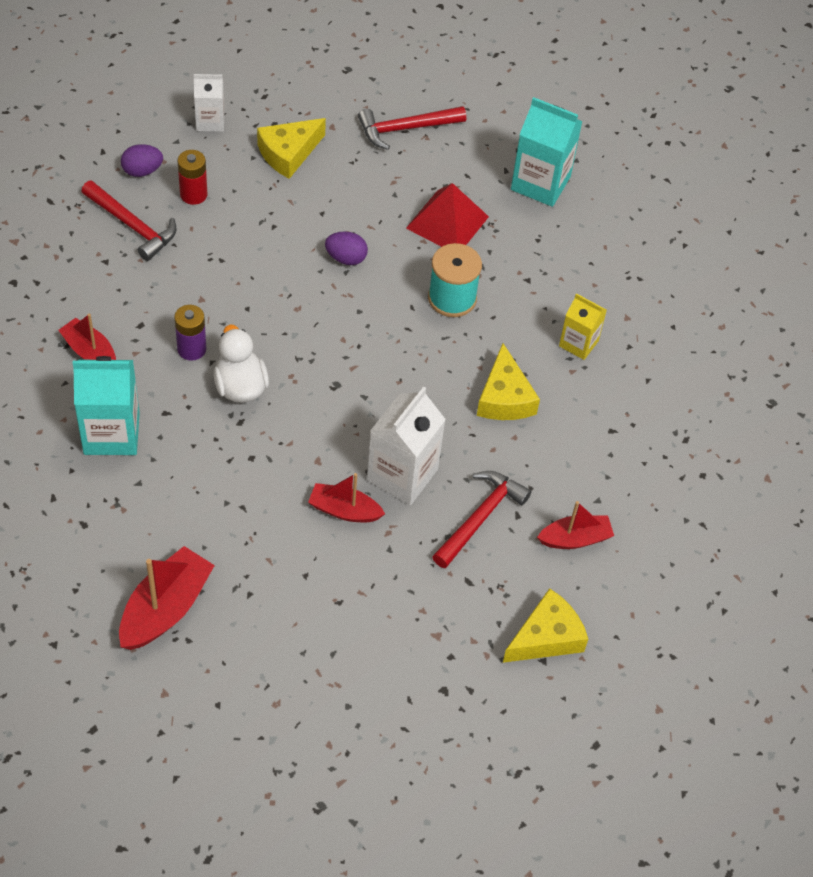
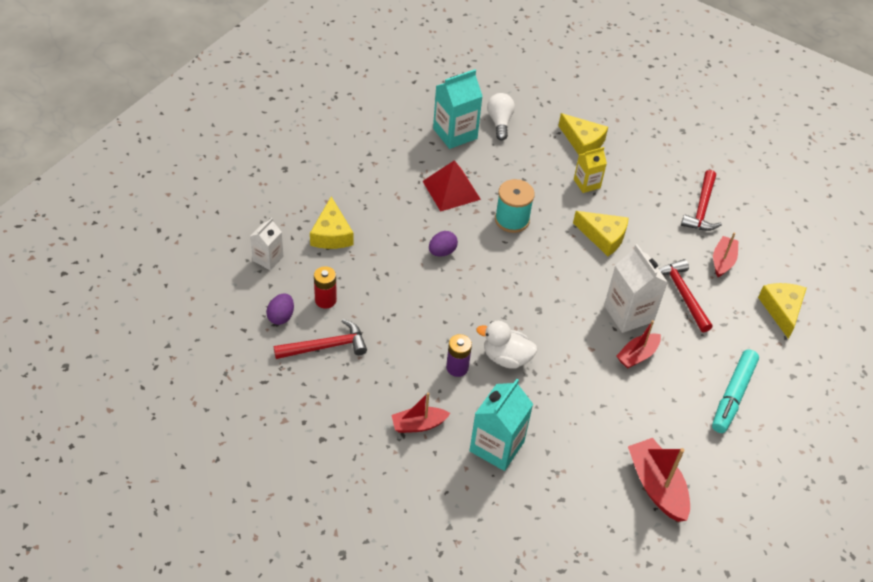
camera: 55 degrees left, 5 degrees down
red hammer [358,106,466,150] -> red hammer moved to [681,170,722,231]
none -> white light bulb [487,93,515,140]
none -> yellow cheese [558,113,608,155]
none -> turquoise marker [712,350,759,433]

